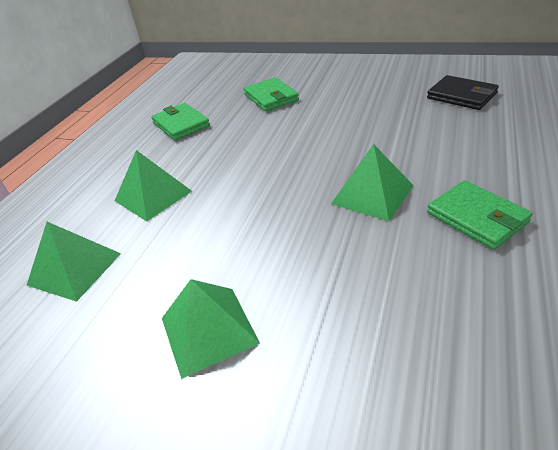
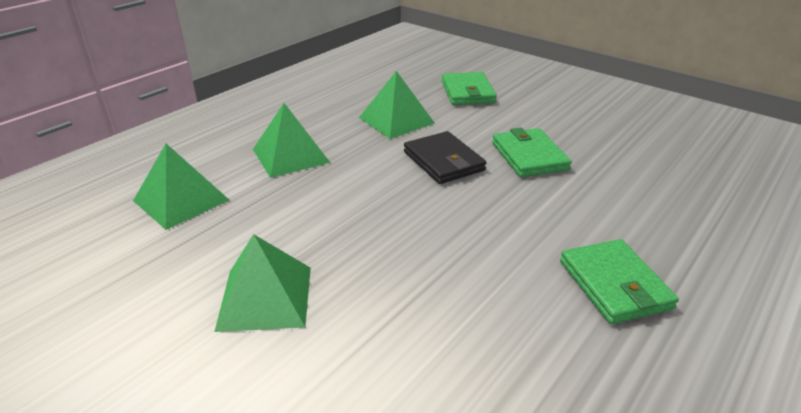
camera: 15 degrees right, 5 degrees down
green wallet [151,103,210,141] -> green wallet moved to [492,128,572,177]
green pyramid [331,144,414,221] -> green pyramid moved to [359,71,435,139]
black wallet [427,75,499,110] -> black wallet moved to [404,131,486,184]

